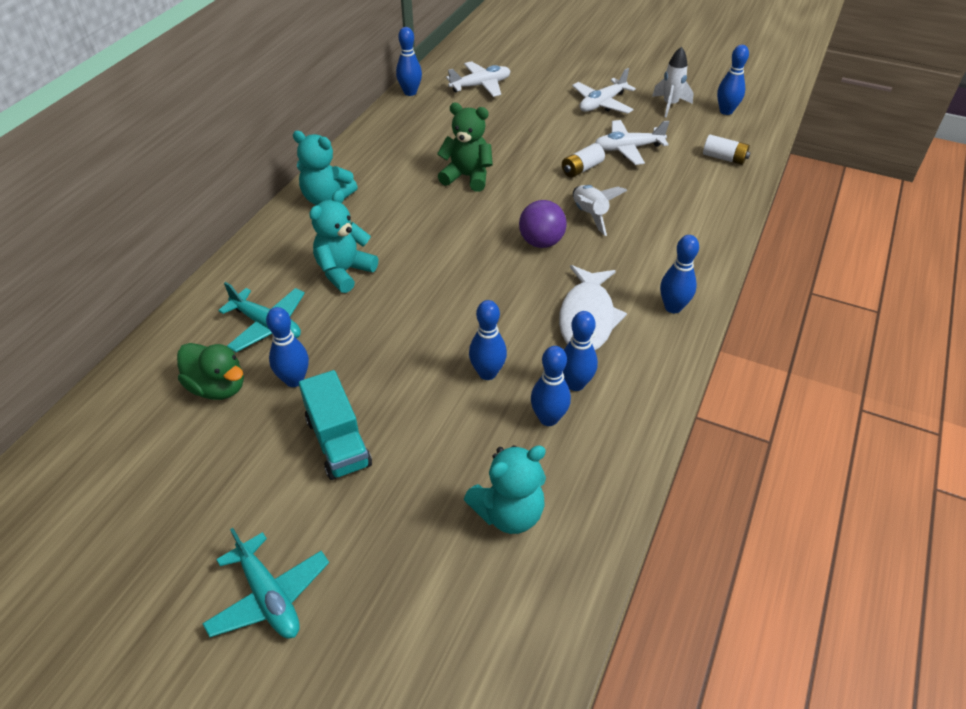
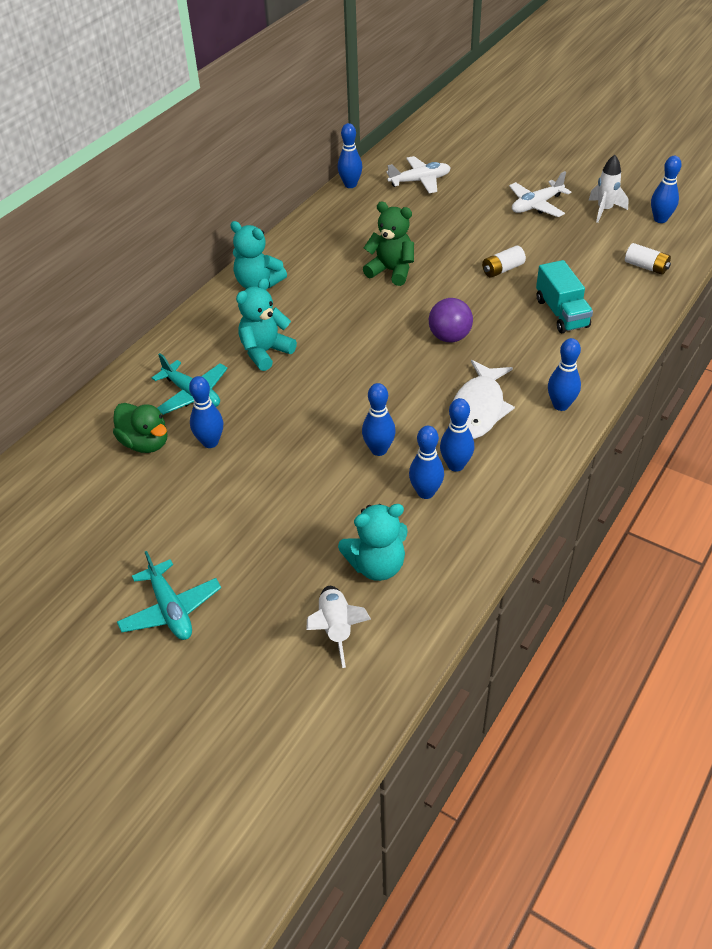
camera: 10 degrees right, 0 degrees up
turquoise truck [299,370,372,480] -> turquoise truck moved to [536,260,593,333]
white rocket [573,185,627,236] -> white rocket moved to [306,586,371,668]
white plane [595,120,669,165] -> none

